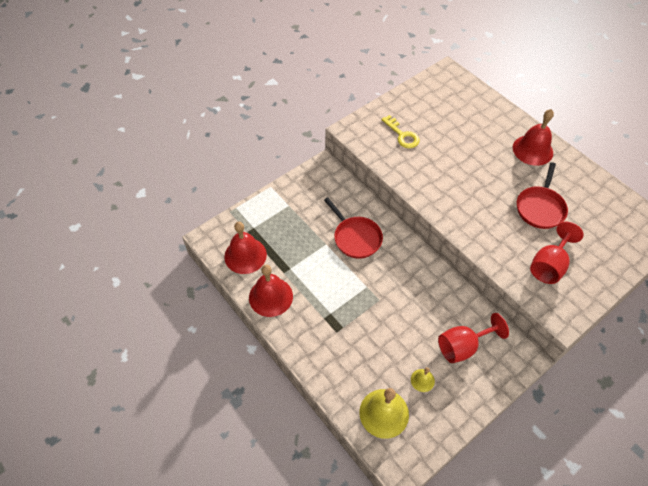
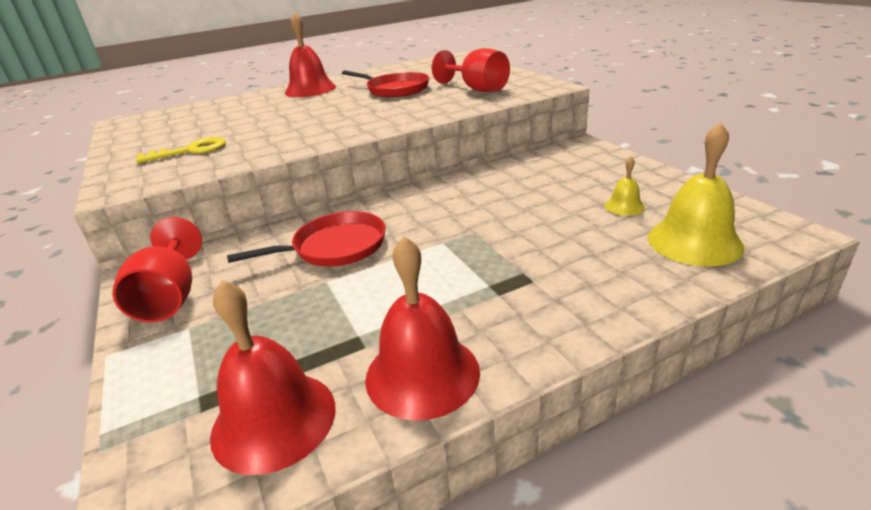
camera: 75 degrees left, 25 degrees down
red goblet [438,313,509,363] -> red goblet moved to [112,217,202,322]

